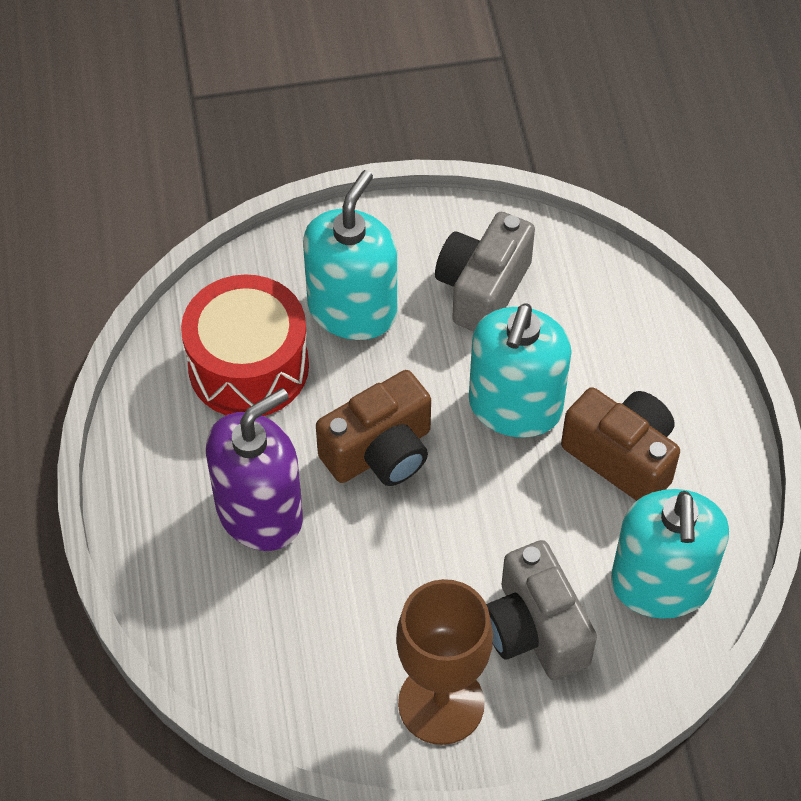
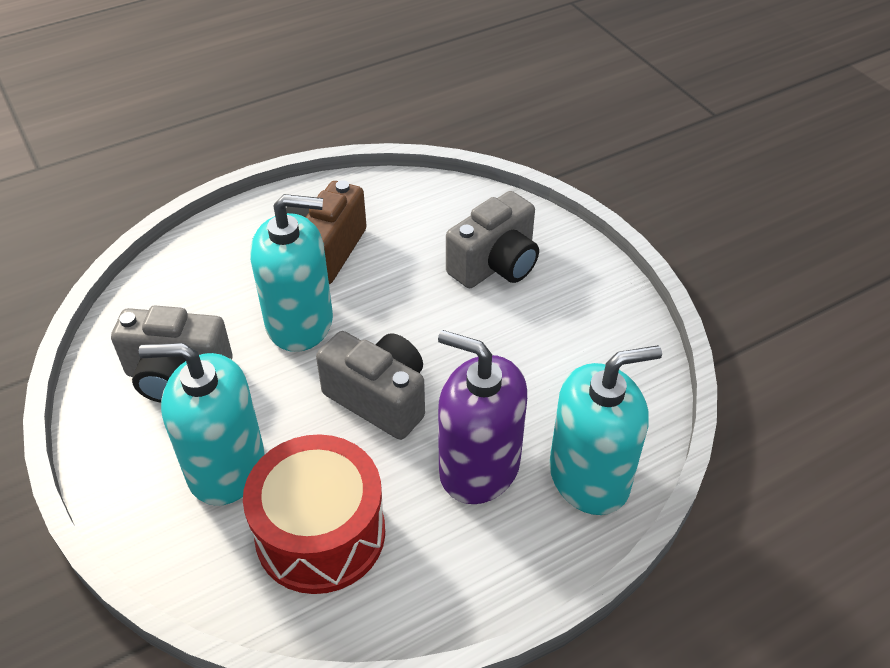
camera: 110 degrees left, 10 degrees down
brown camera [316,370,431,486] -> grey camera [316,331,425,440]
brown goblet [396,579,493,745] -> none
turquoise soap dispenser [611,489,729,619] -> turquoise soap dispenser moved to [549,345,662,515]

